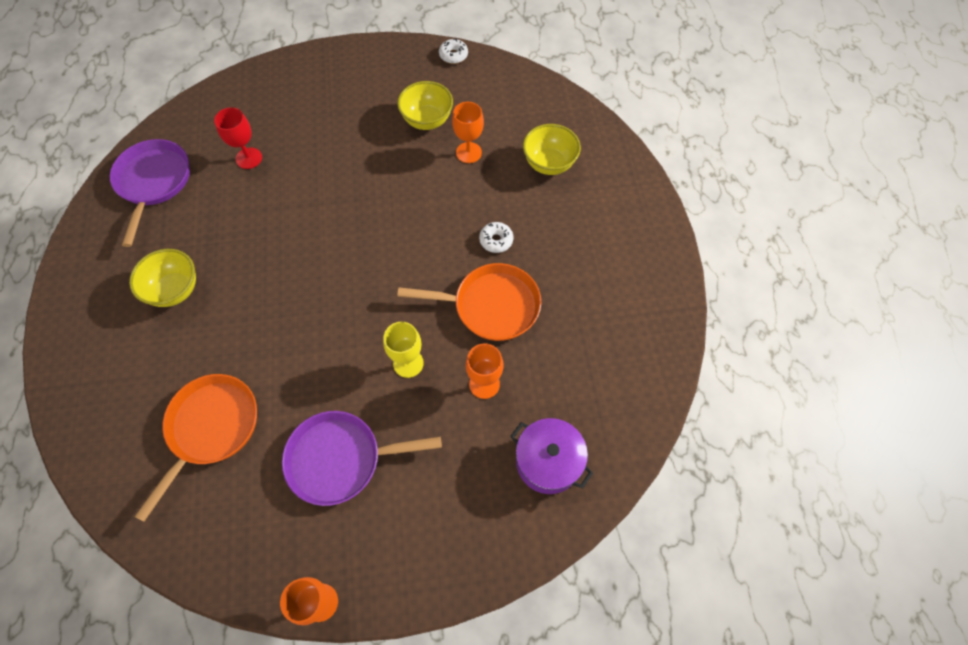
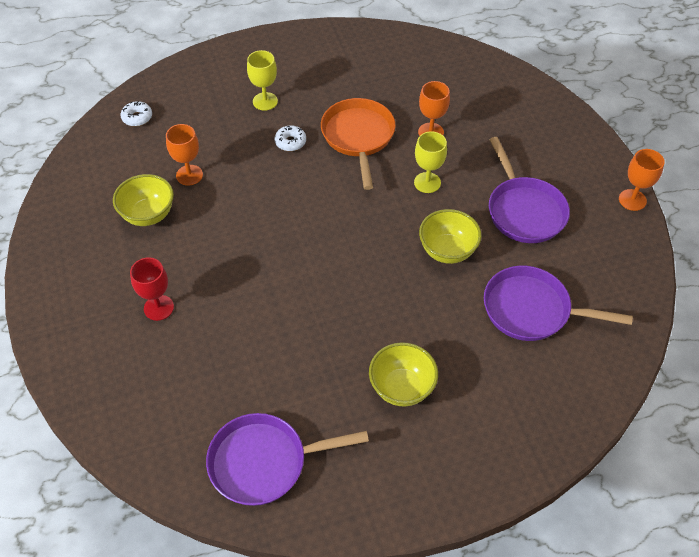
camera: 100 degrees left, 10 degrees down
orange pan [134,374,257,522] -> purple pan [484,266,633,341]
red goblet [214,107,262,169] -> red goblet moved to [130,257,174,321]
white donut [439,38,468,64] -> white donut moved to [120,101,152,126]
purple pot [510,418,593,494] -> none
yellow bowl [523,124,581,175] -> yellow bowl moved to [419,209,481,264]
none -> yellow goblet [247,50,278,111]

